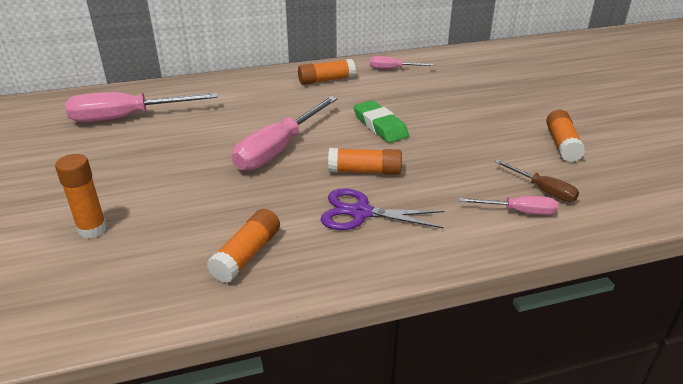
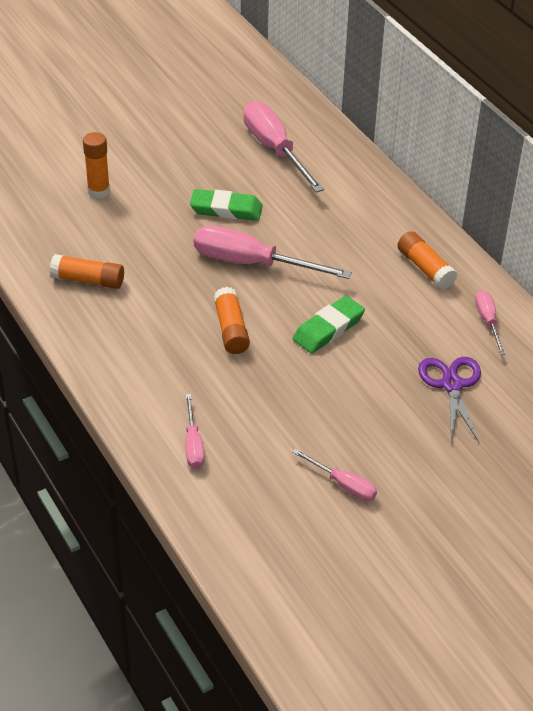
camera: 75 degrees right, 10 degrees up
purple scissors [321,188,444,230] -> purple scissors moved to [418,357,481,442]
brown screwdriver [495,160,579,202] -> none
orange glue stick [546,110,585,162] -> pink screwdriver [292,448,377,501]
none -> green eraser [190,189,263,221]

